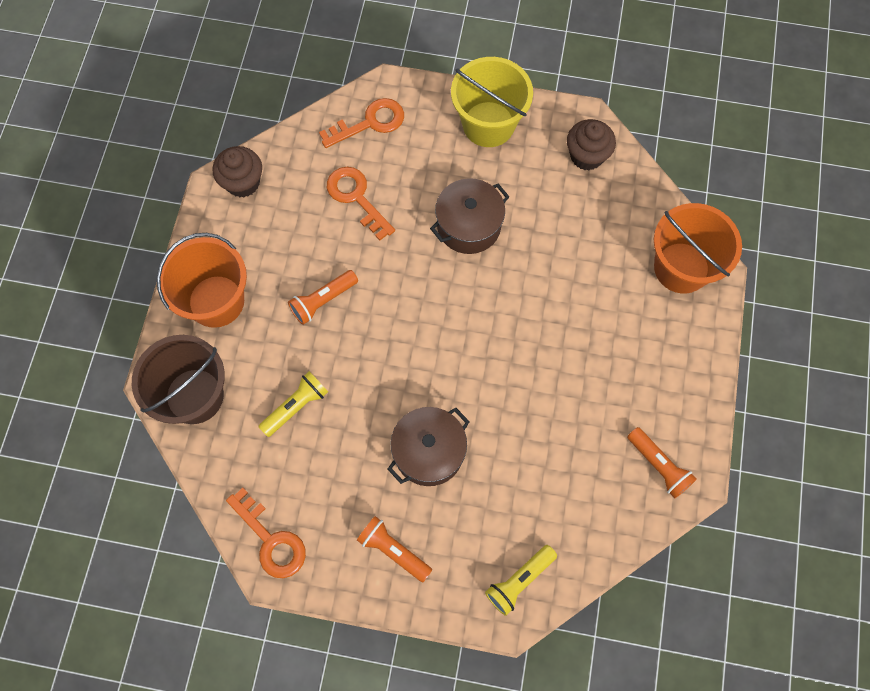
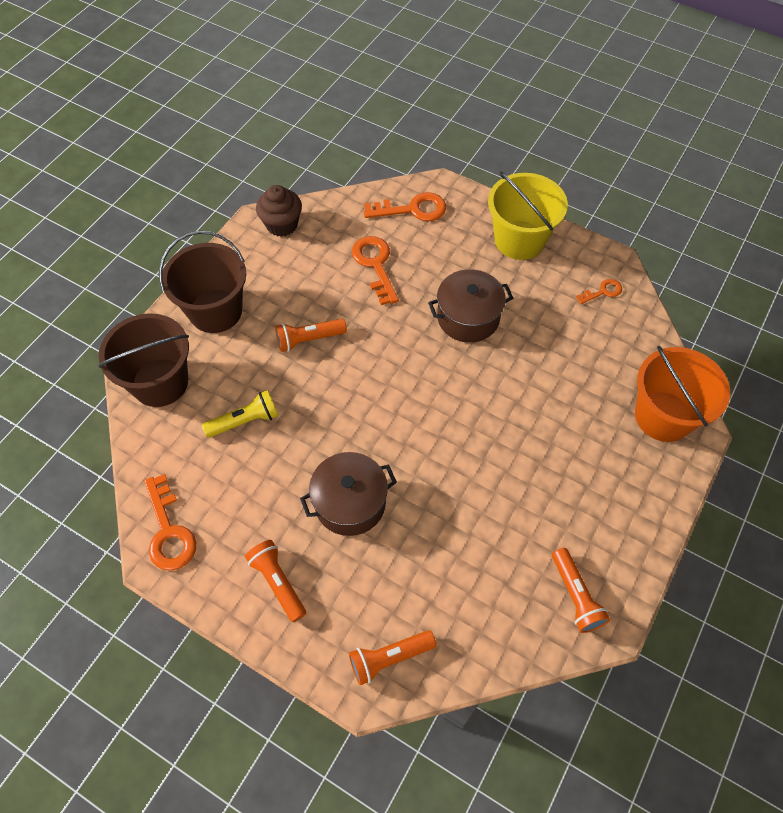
camera: 20 degrees right, 10 degrees down
orange bucket [157,233,247,328] -> brown bucket [159,231,246,333]
yellow flashlight [485,545,557,616] -> orange flashlight [349,630,437,685]
brown cupcake [567,119,616,170] -> orange key [576,279,622,304]

